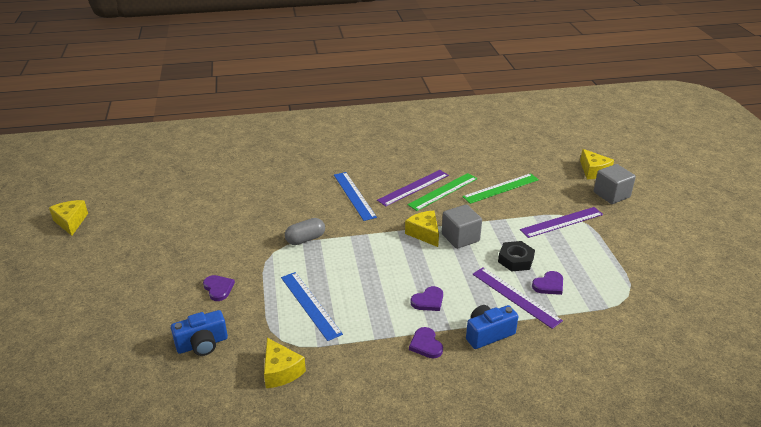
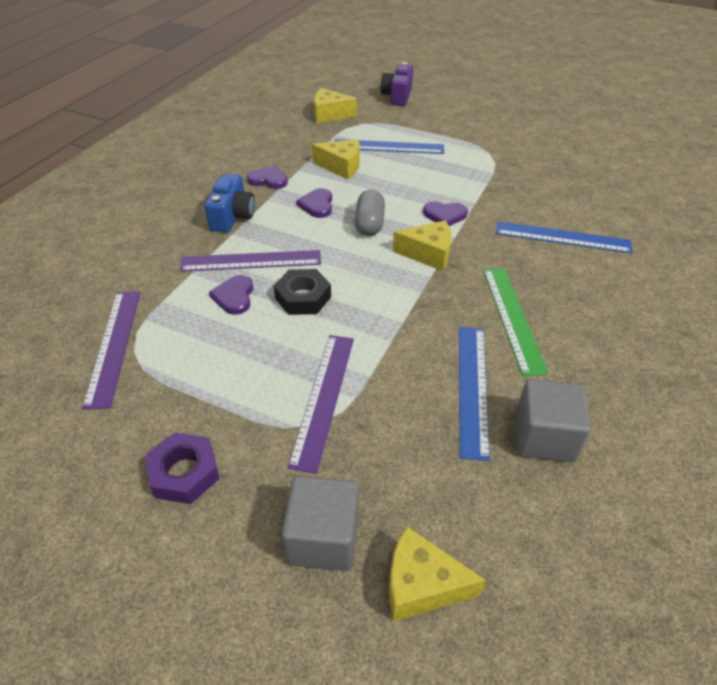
camera: 125 degrees right, 10 degrees up
yellow cheese [49,200,88,236] -> yellow cheese moved to [312,139,360,180]
blue camera [171,310,228,356] -> purple camera [381,62,413,106]
purple heart [203,275,235,301] -> purple heart moved to [423,201,468,226]
grey capsule [285,218,325,245] -> grey capsule moved to [355,190,385,236]
purple ruler [377,170,449,207] -> purple ruler moved to [82,291,141,410]
grey cube [442,204,482,249] -> grey cube moved to [516,379,591,462]
green ruler [462,173,539,204] -> blue ruler [459,327,490,461]
none -> purple nut [145,433,220,504]

